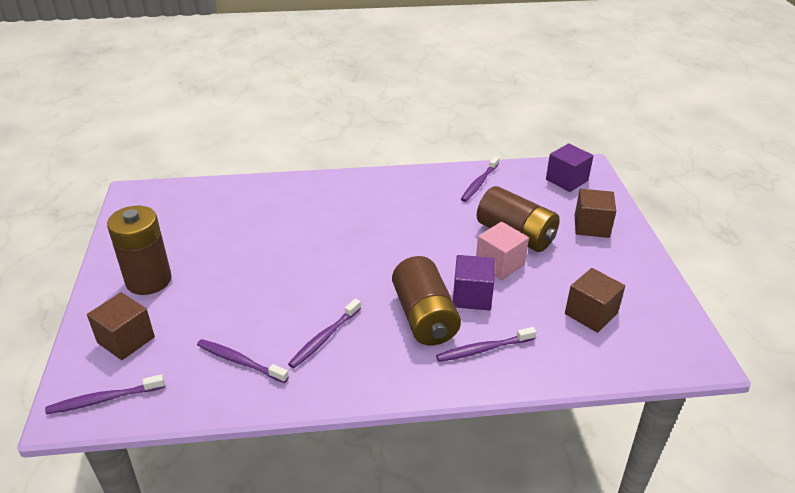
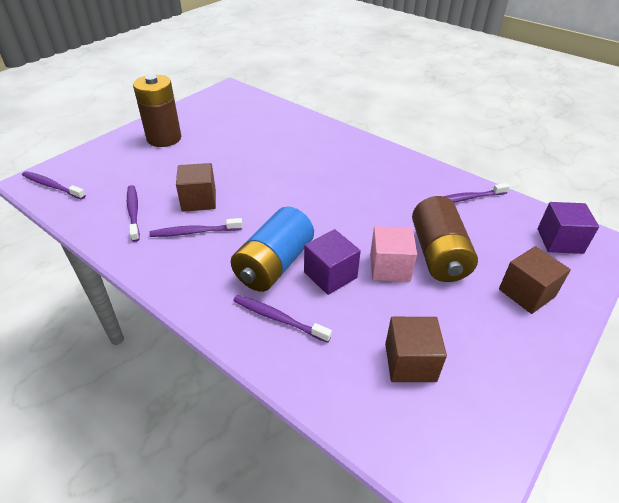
camera: 45 degrees right, 5 degrees up
brown cube [87,292,155,360] -> brown cube moved to [176,163,216,212]
brown battery [392,256,461,345] -> blue battery [231,207,314,292]

